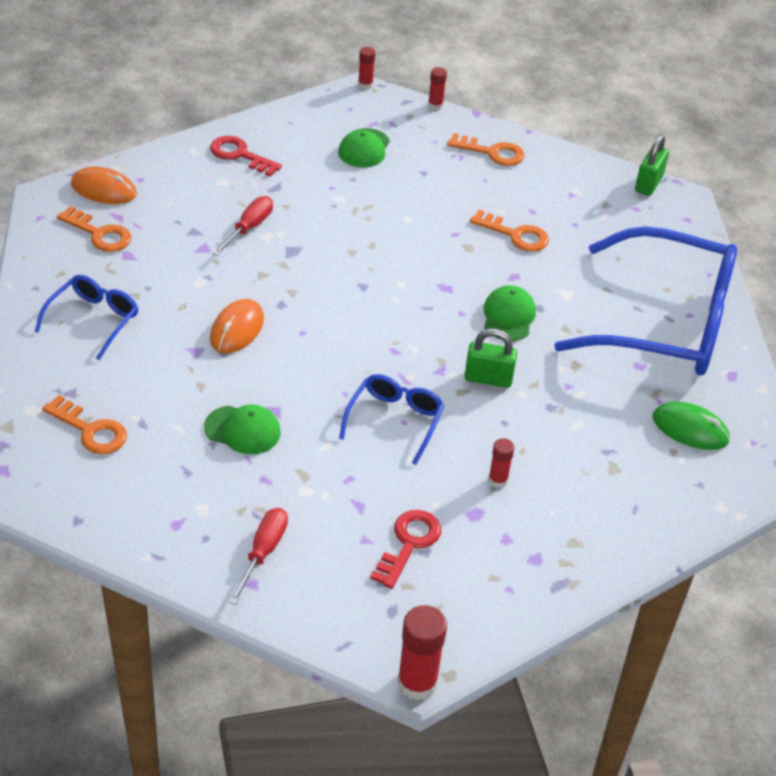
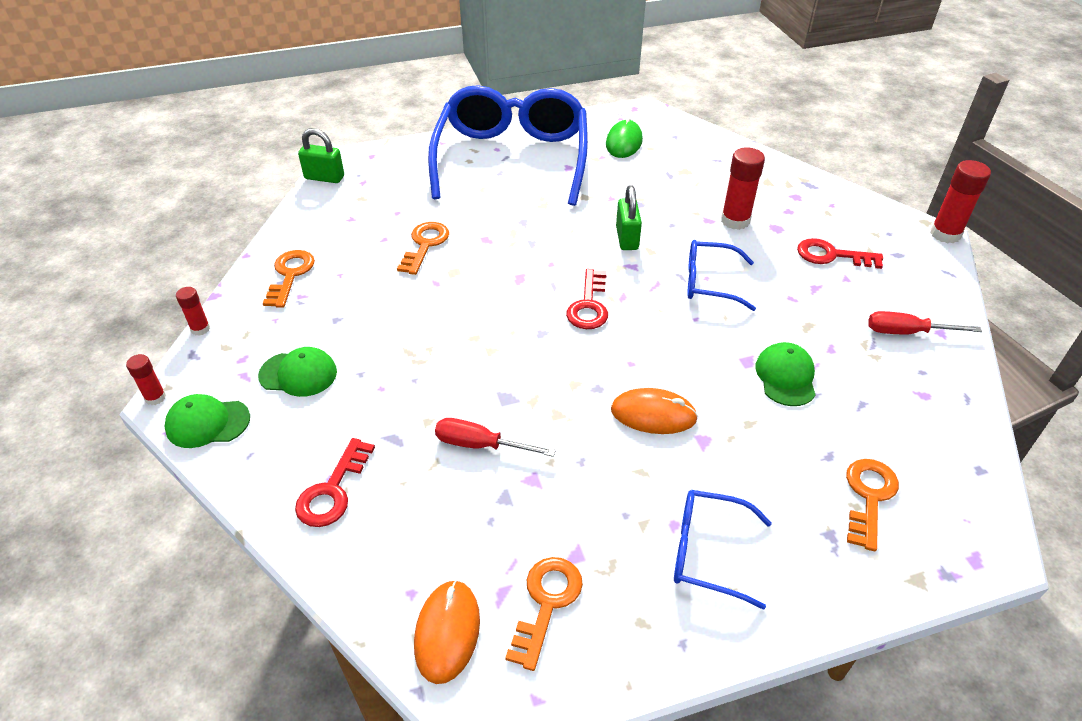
camera: 100 degrees left, 0 degrees up
green cap [484,285,536,341] -> green cap moved to [164,394,250,448]
red glue stick [488,438,514,488] -> red glue stick [721,147,765,230], size x1.79
none -> red key [566,269,608,329]

